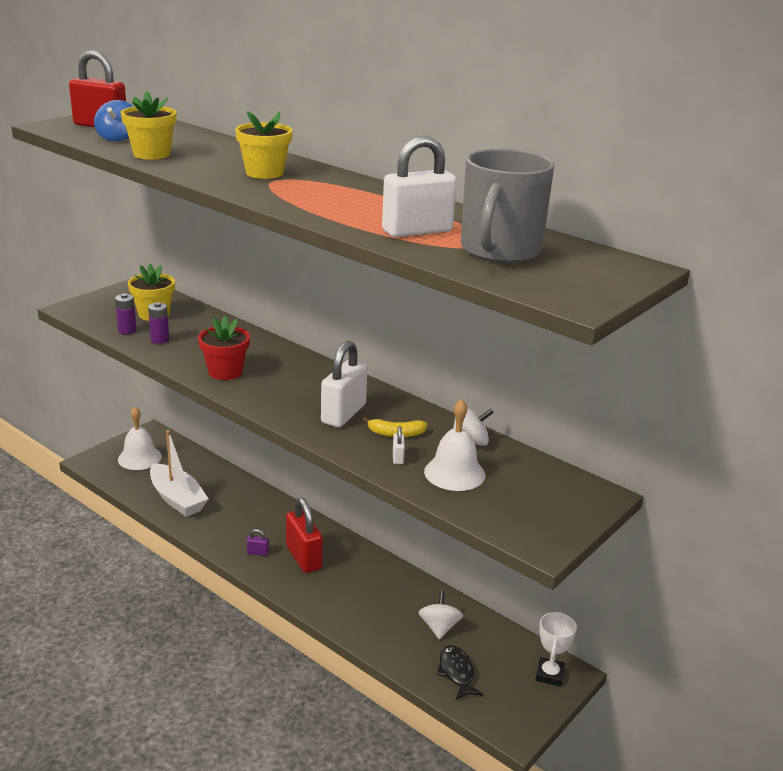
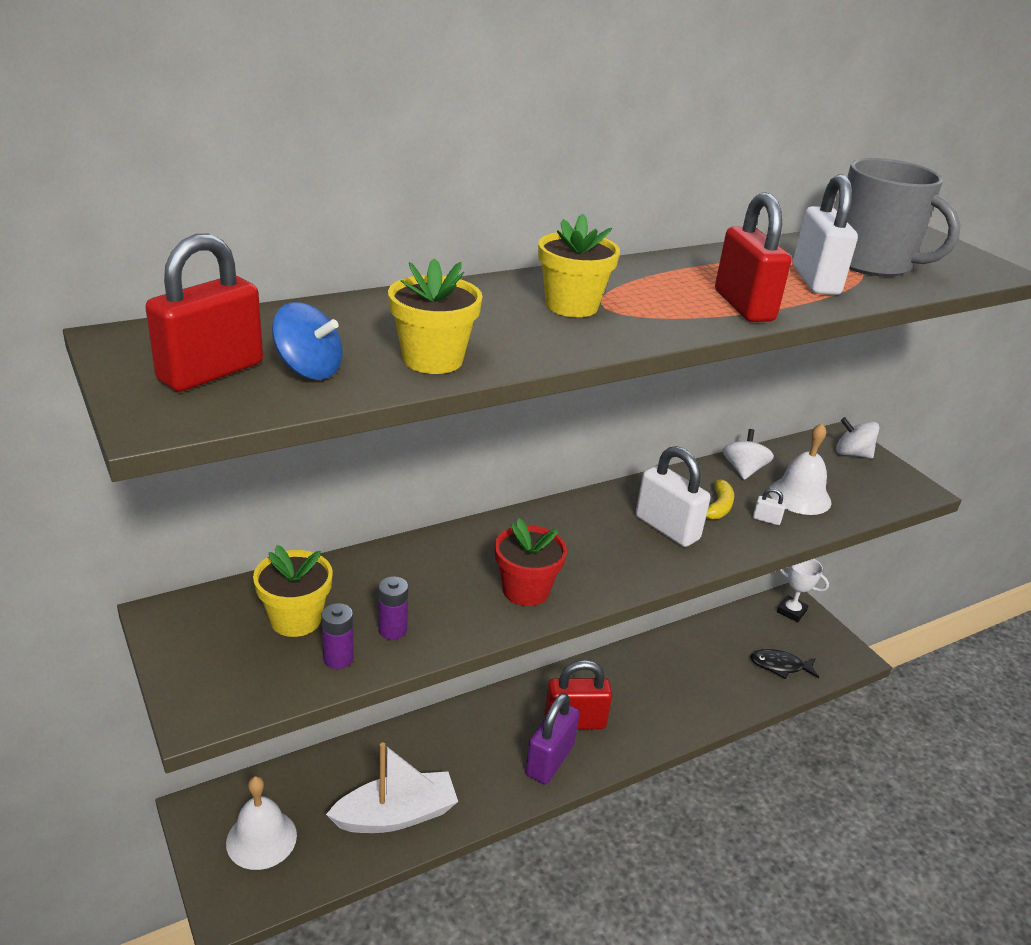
camera: 70 degrees left, 5 degrees up
purple padlock [247,529,269,556] -> purple padlock [525,693,580,784], size x2.40
white spinning top [418,591,463,639] -> white spinning top moved to [836,417,879,459]
none -> red padlock [715,192,791,322]

